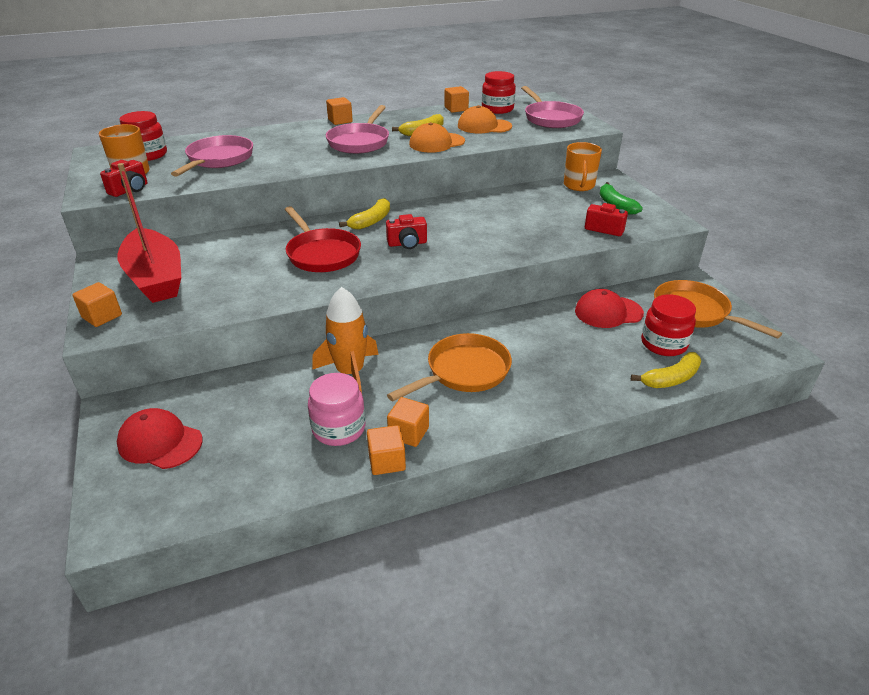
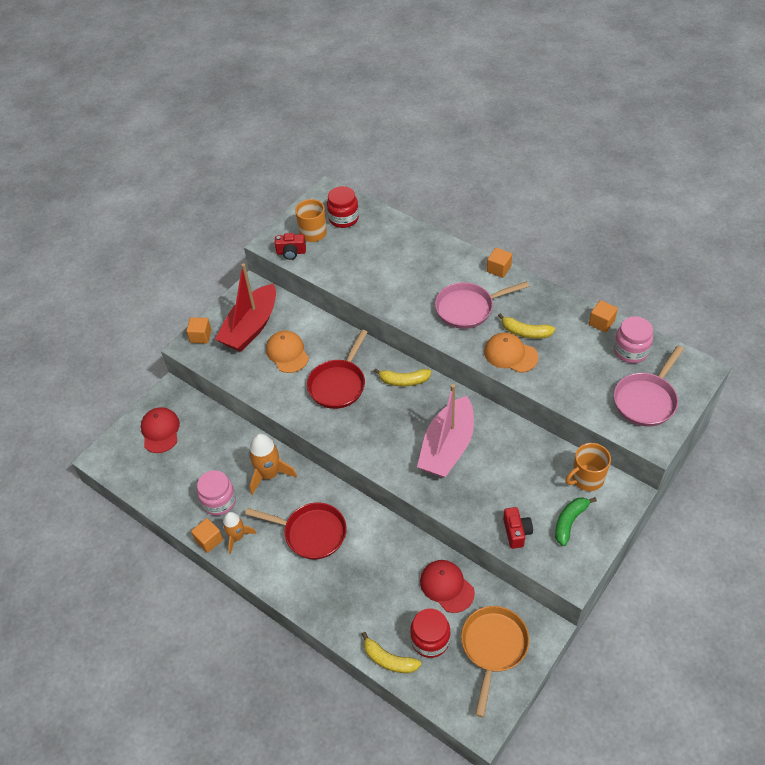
camera: 60 degrees right, 15 degrees up
pink pan [171,135,253,177] -> none
red camera [386,214,427,249] -> none
orange pan [387,333,512,401] -> red pan [245,503,347,559]
orange cube [387,397,429,447] -> orange rocket [223,512,256,554]
orange cap [458,105,512,133] -> orange cap moved to [266,331,309,373]
red jar [482,71,516,114] -> pink jar [614,317,653,363]
none -> pink boat [417,384,474,478]

